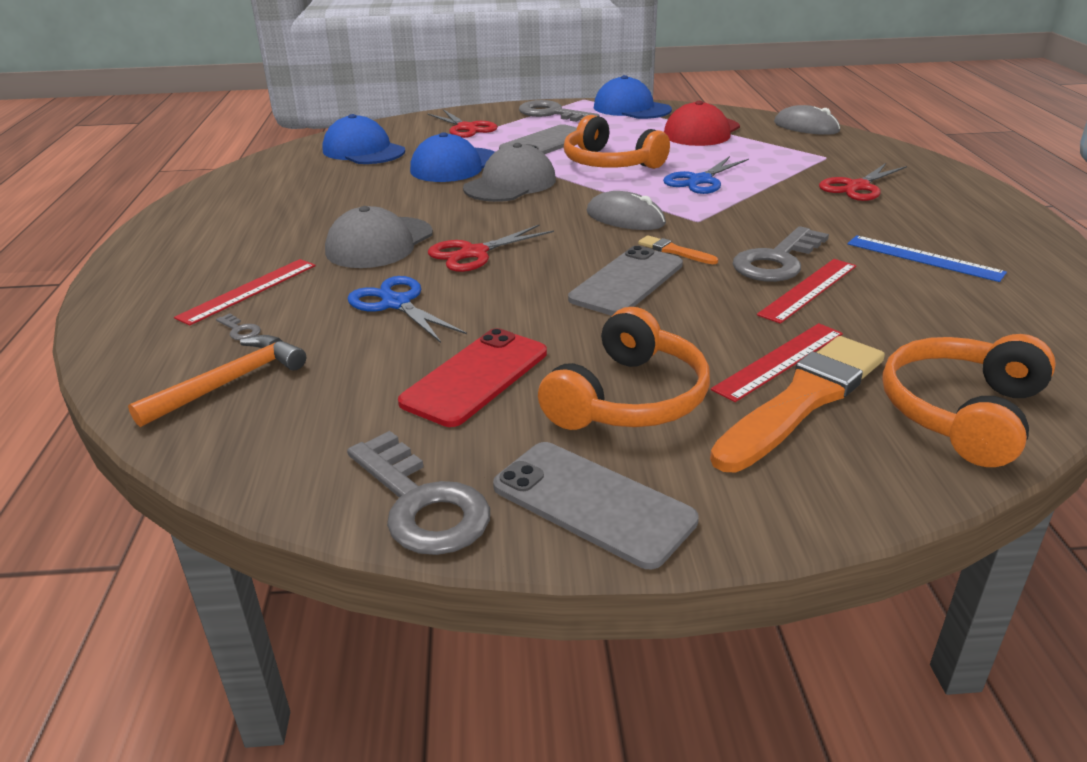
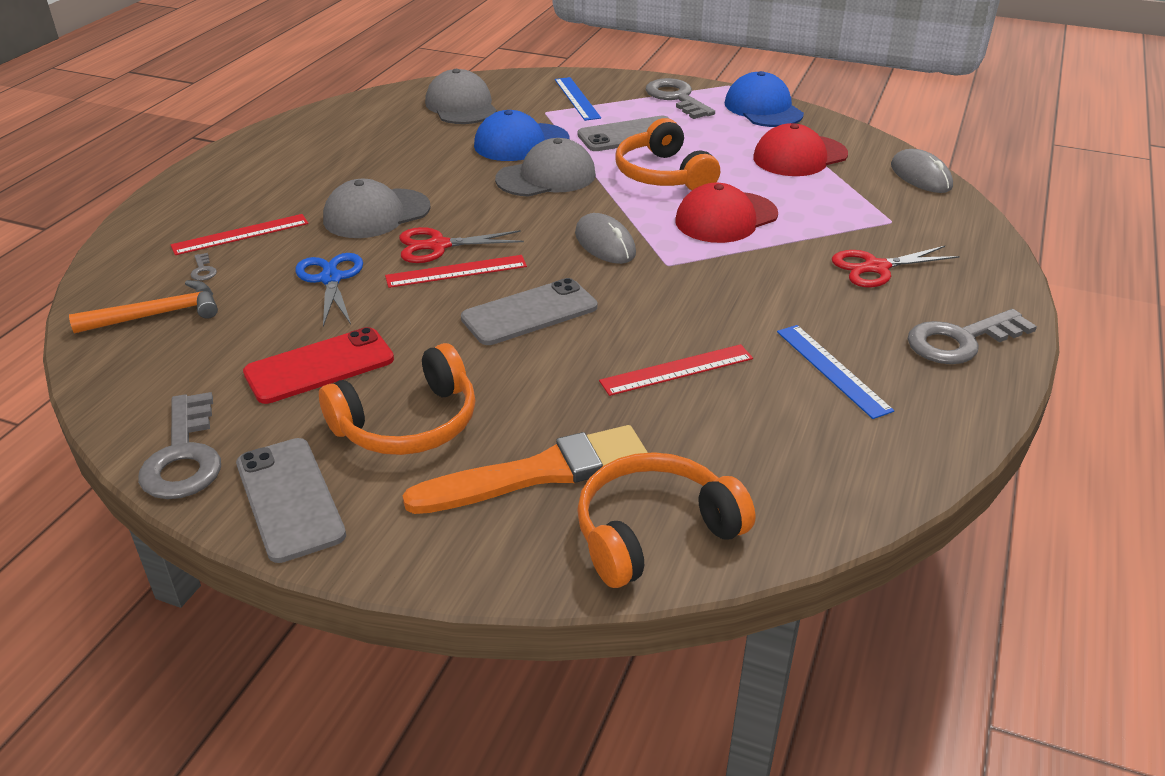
camera: 25 degrees right, 5 degrees up
blue cap [323,114,405,164] -> grey cap [425,69,497,124]
red scissors [427,109,498,138] -> blue ruler [555,77,601,121]
orange brush [638,235,718,264] -> none
blue scissors [663,156,749,194] -> red cap [675,183,778,243]
red ruler [711,323,843,402] -> red ruler moved to [385,255,527,288]
grey key [733,226,829,282] -> grey key moved to [907,309,1037,364]

